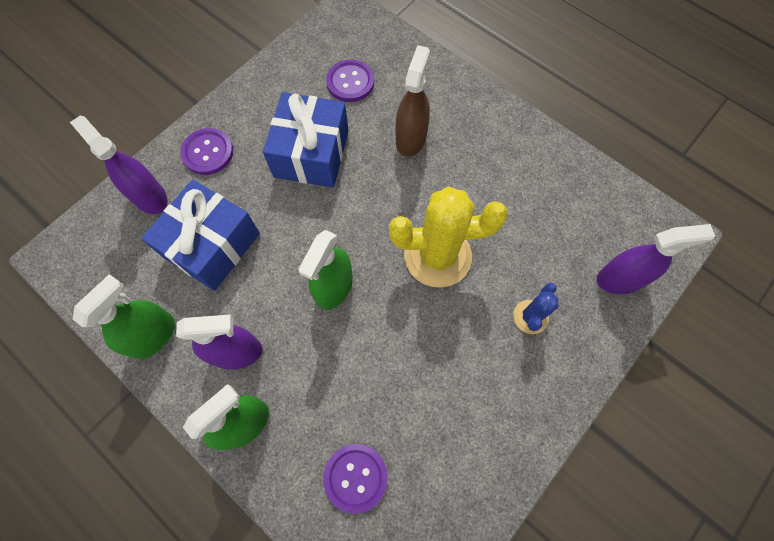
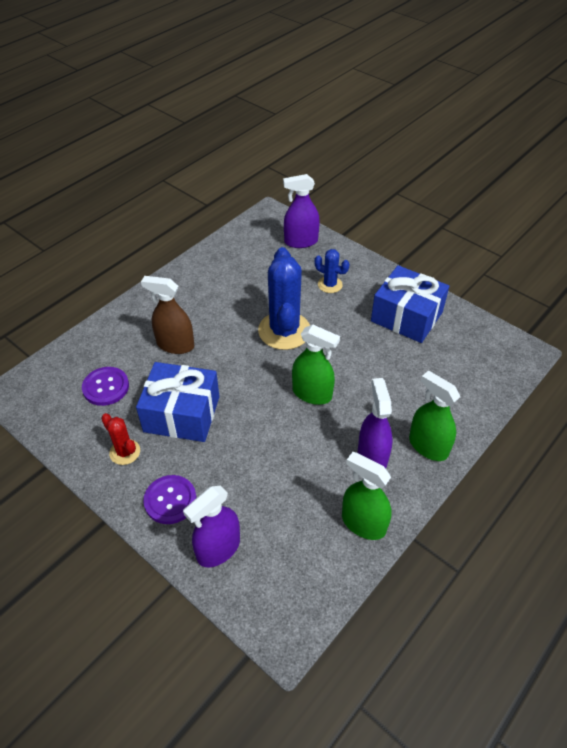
camera: 90 degrees left, 20 degrees down
blue gift [141,180,260,291] -> blue gift moved to [371,265,449,343]
purple button [323,444,388,514] -> none
yellow cactus [389,186,508,288] -> blue cactus [258,247,310,350]
purple spray bottle [597,224,715,294] -> purple spray bottle turned 90 degrees counterclockwise [283,174,320,248]
none -> red cactus [101,413,140,465]

